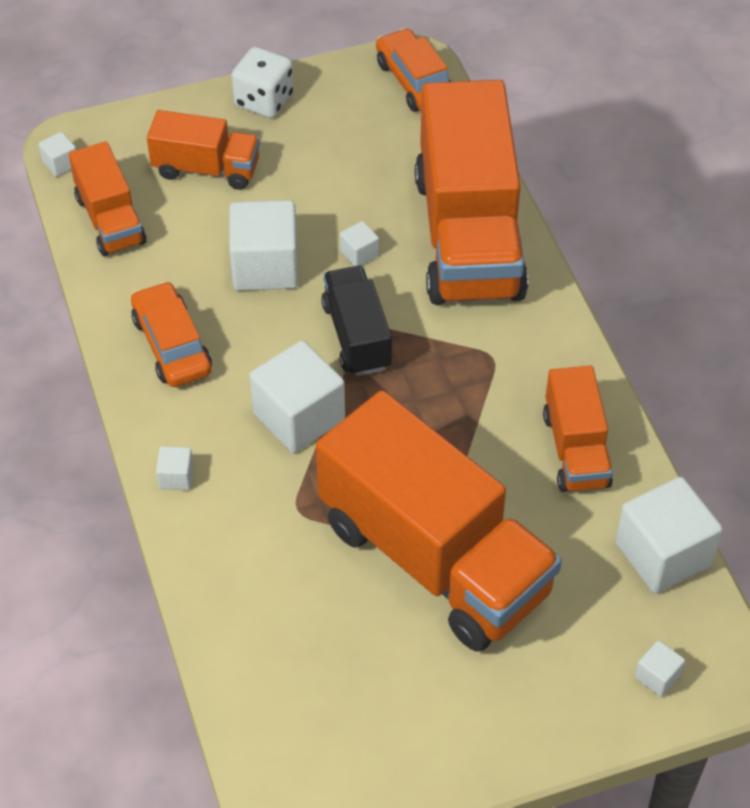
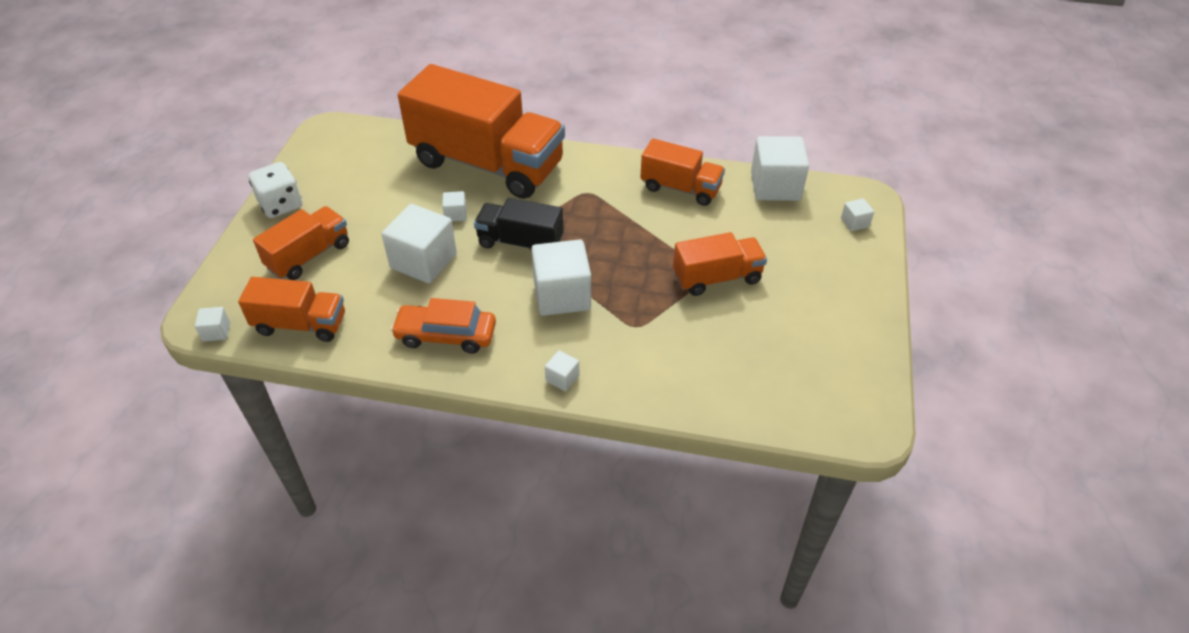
camera: 60 degrees left, 5 degrees down
orange truck [316,390,562,652] -> orange truck [673,232,767,296], size x0.50
orange car [376,28,452,112] -> none

